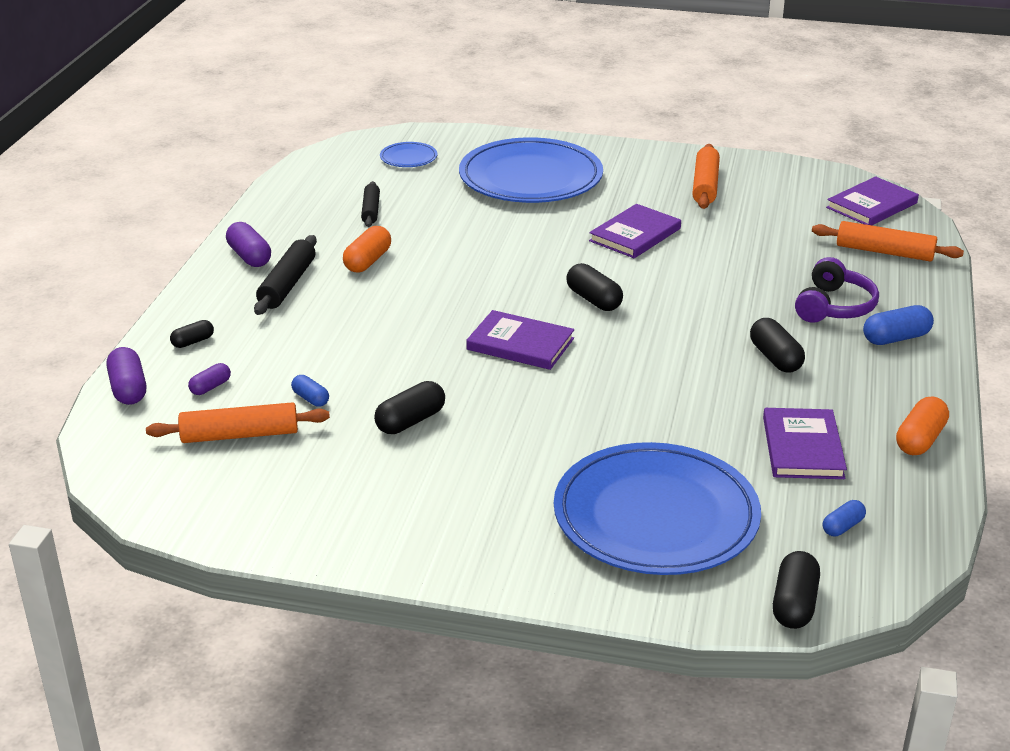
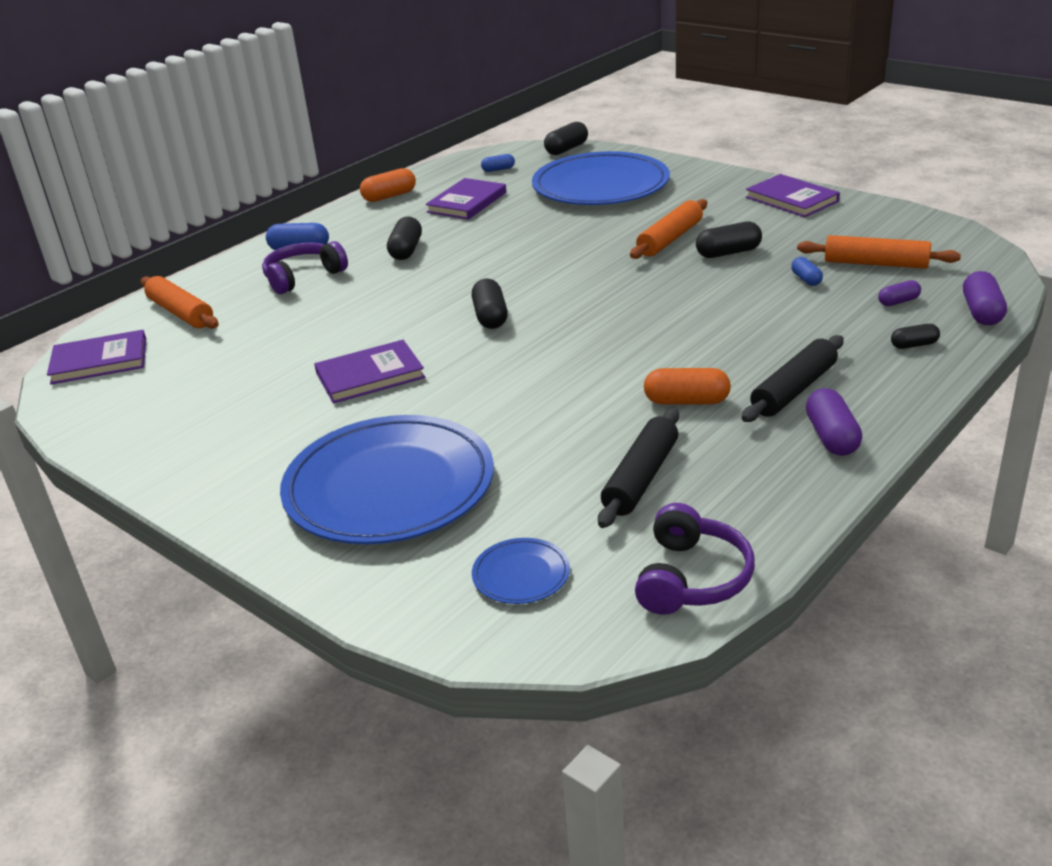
camera: 150 degrees left, 0 degrees up
orange capsule [343,226,391,272] -> orange capsule turned 45 degrees clockwise [644,368,731,404]
black rolling pin [361,181,380,227] -> black rolling pin [598,408,679,528], size x1.53
purple book [466,310,574,370] -> purple book moved to [746,174,840,217]
orange rolling pin [692,144,720,209] -> orange rolling pin moved to [630,199,707,259]
none -> purple headphones [635,503,755,615]

